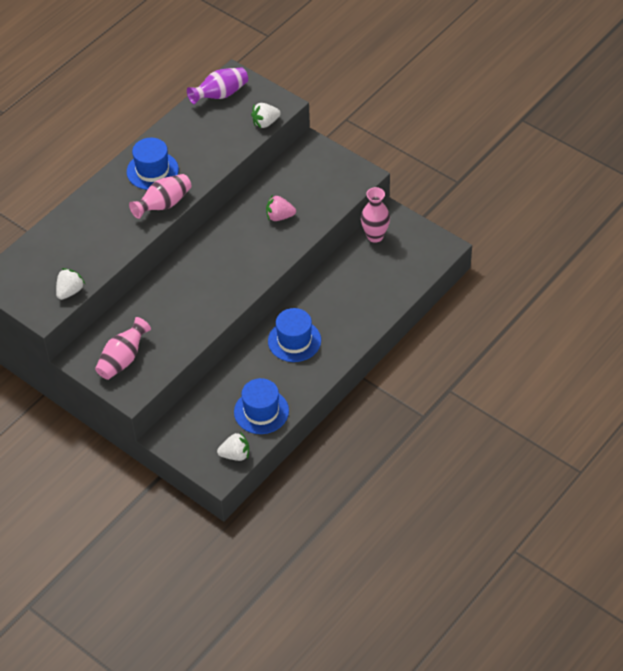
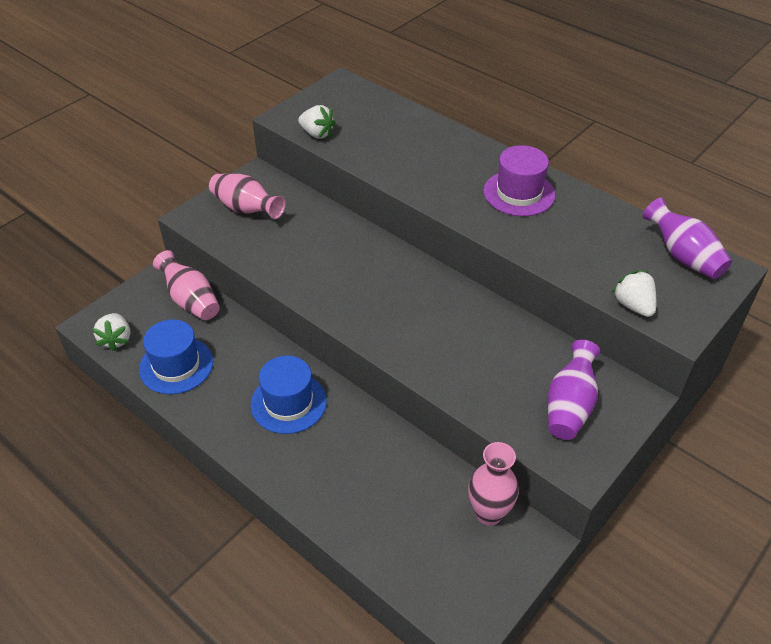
camera: 90 degrees right, 5 degrees down
blue hat [127,138,179,190] -> purple hat [484,145,555,216]
pink vase [129,174,191,219] -> pink vase moved to [153,250,220,320]
pink strawberry [266,195,296,221] -> none
none -> purple vase [548,340,600,440]

